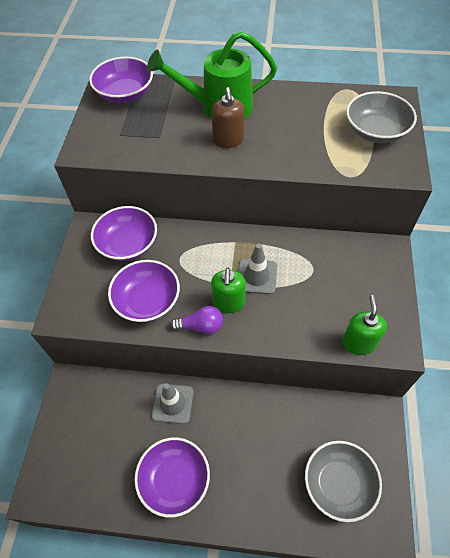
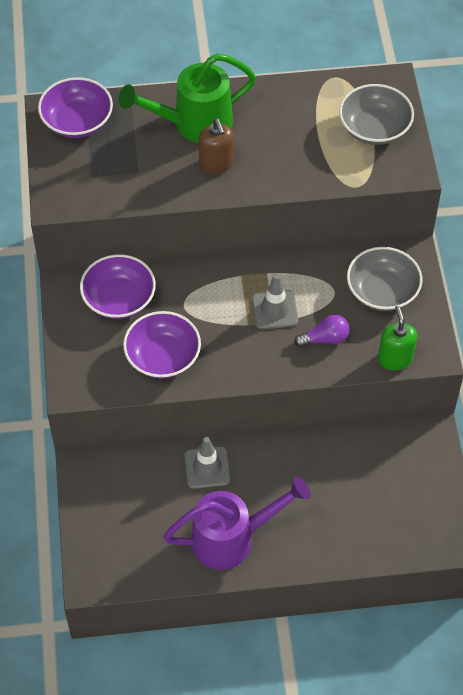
camera: 15 degrees left, 0 degrees up
purple bowl [135,437,210,518] -> purple watering can [163,477,311,570]
purple light bulb [170,306,223,334] -> purple light bulb moved to [294,315,350,347]
green soap dispenser [211,268,246,313] -> none
grey bowl [305,441,382,522] -> grey bowl moved to [347,247,422,311]

